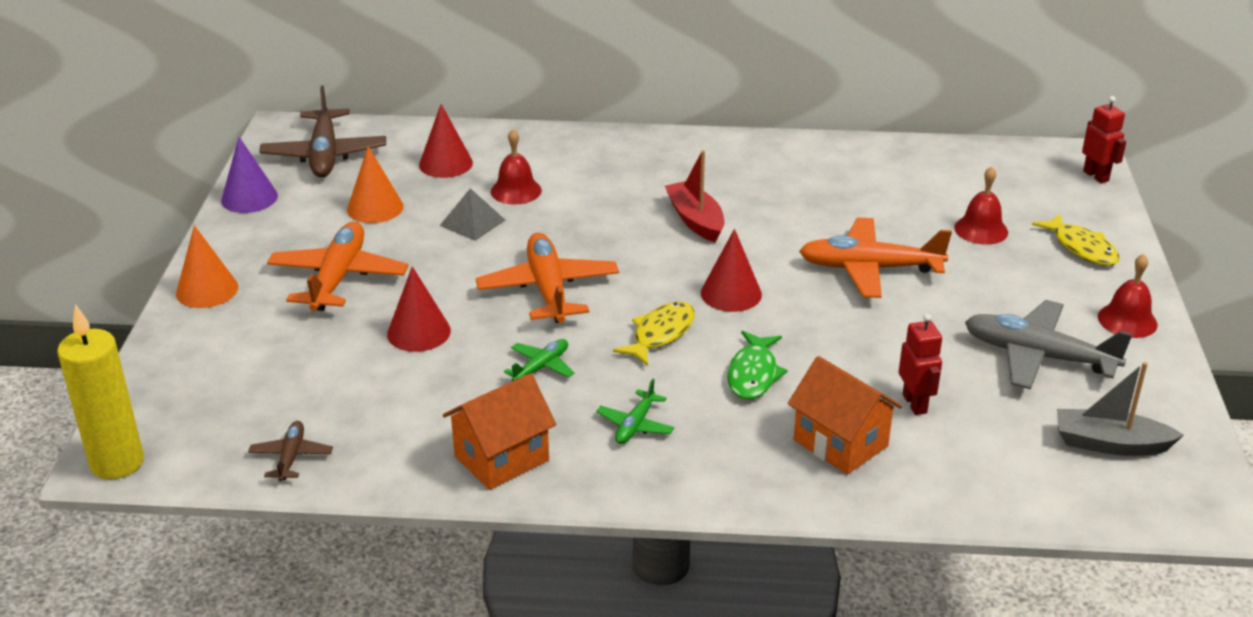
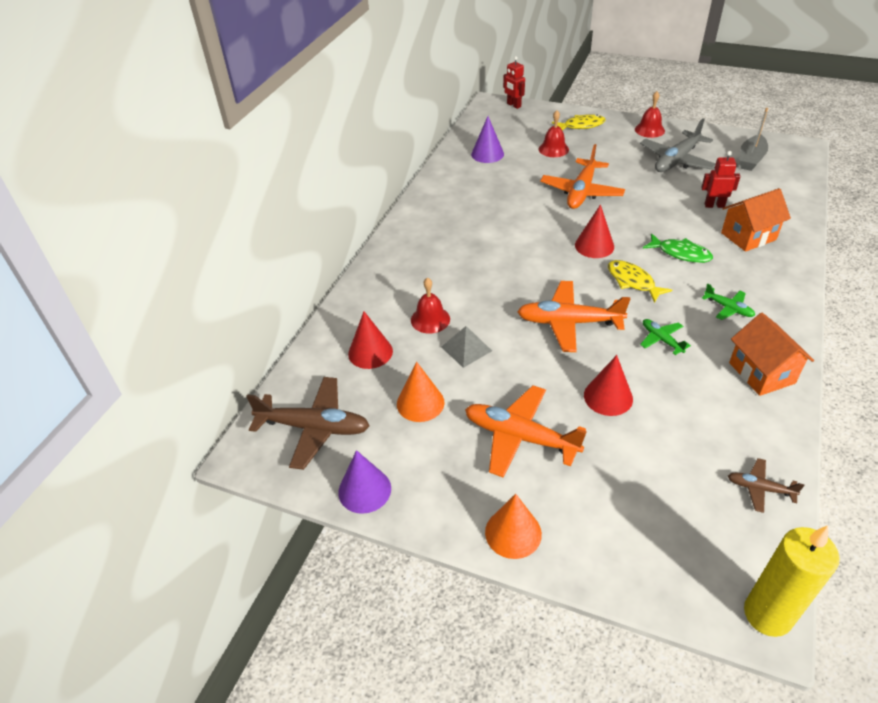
camera: 70 degrees left, 10 degrees up
red boat [665,150,724,243] -> none
red robot [1082,96,1126,183] -> red robot turned 120 degrees counterclockwise [503,56,525,109]
none -> purple cone [471,116,504,163]

